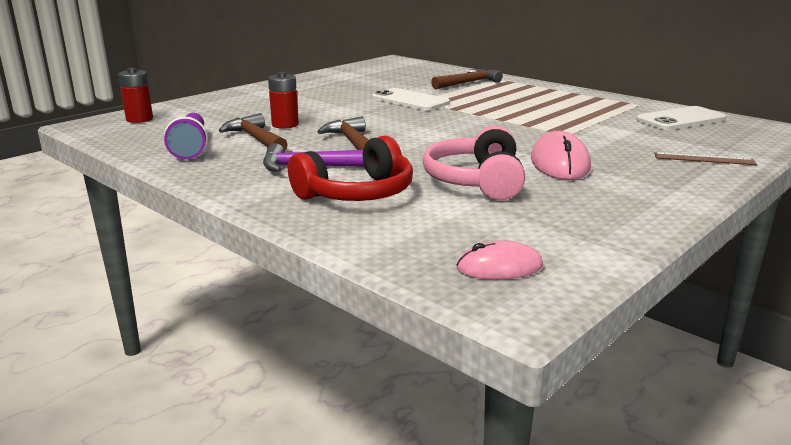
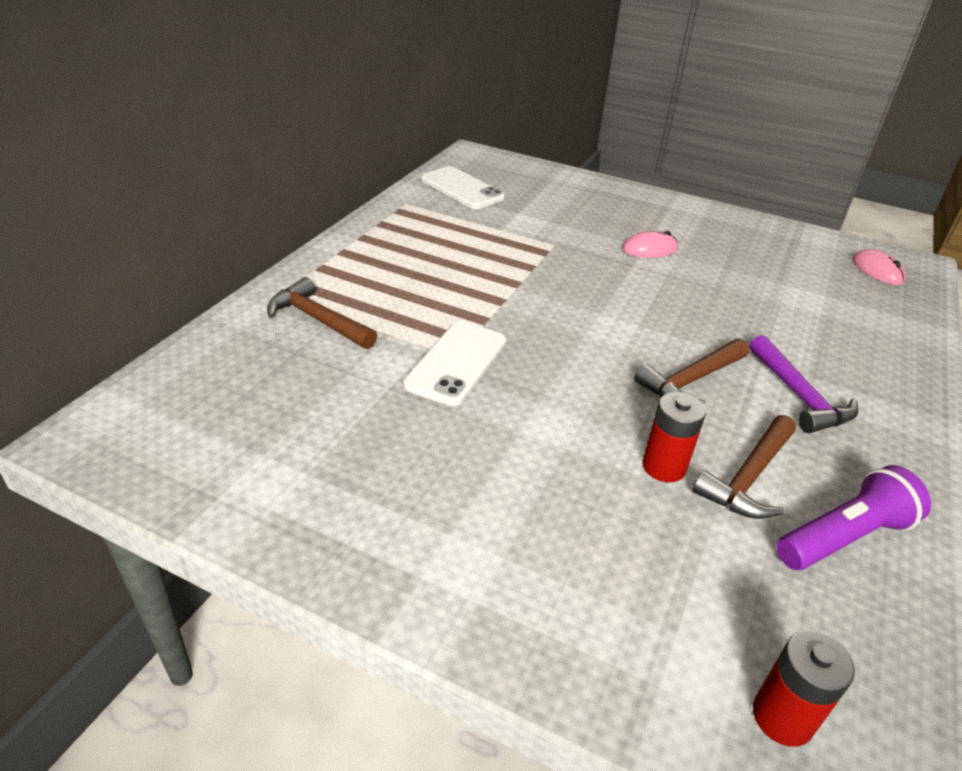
camera: 110 degrees left, 15 degrees up
red headphones [288,135,413,201] -> none
pink headphones [423,126,525,200] -> none
pink mouse [531,131,591,180] -> pink mouse [623,231,678,258], size x0.63
brown ruler [654,152,757,165] -> none

